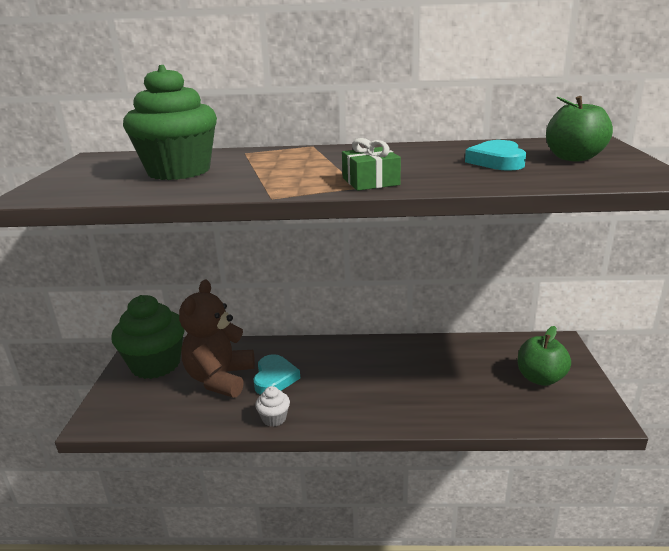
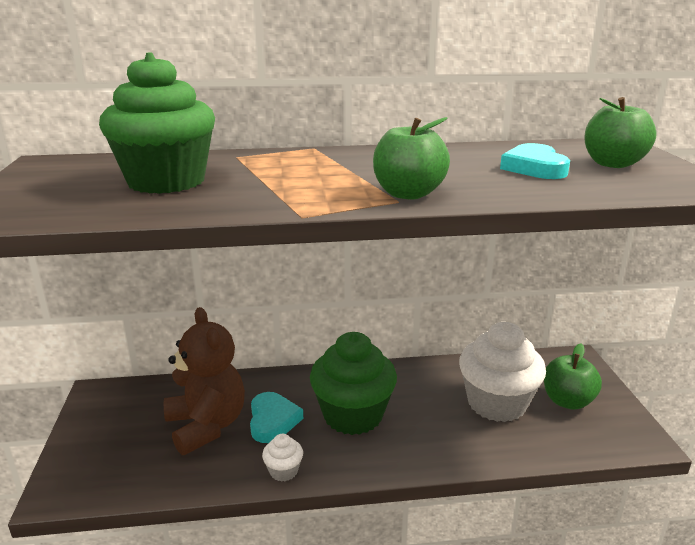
camera: 10 degrees left, 0 degrees up
green cupcake [111,295,184,379] -> green cupcake moved to [310,332,397,435]
brown teddy bear [179,280,255,397] -> brown teddy bear turned 150 degrees clockwise [164,307,245,455]
green gift [342,138,401,191] -> green apple [373,117,450,200]
none -> white cupcake [459,322,546,422]

